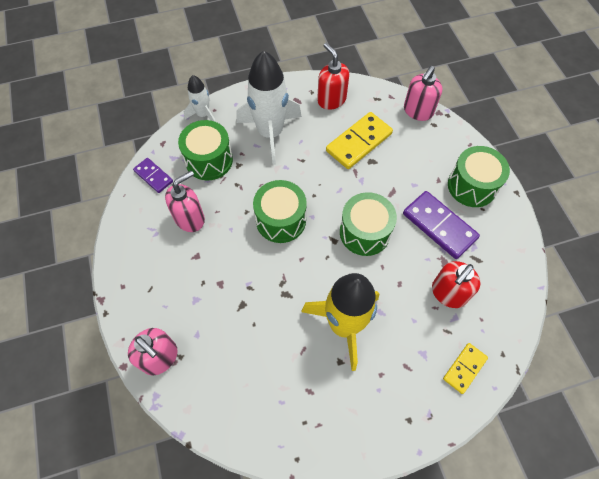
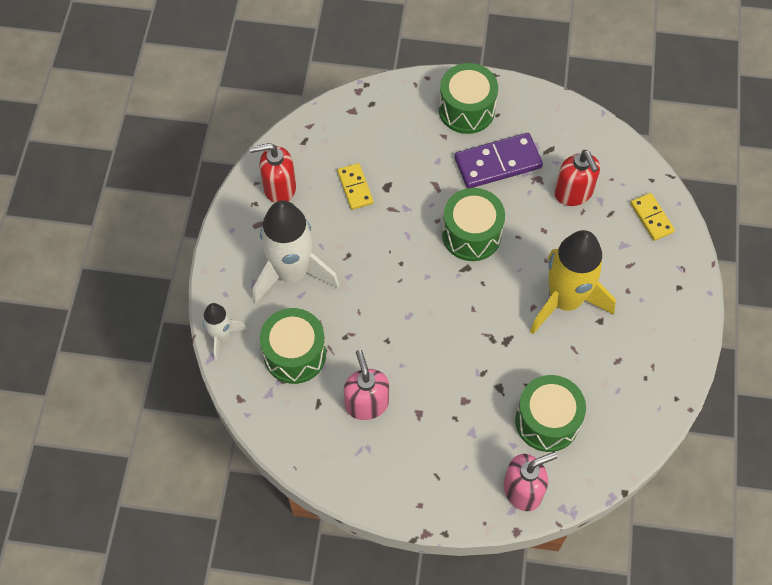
camera: 65 degrees left, 0 degrees up
purple domino [133,158,173,193] -> none
green drum [253,180,307,243] -> green drum moved to [515,375,586,452]
yellow domino [326,112,393,169] -> yellow domino [337,163,373,210], size x0.58
pink soap dispenser [404,66,442,121] -> none

